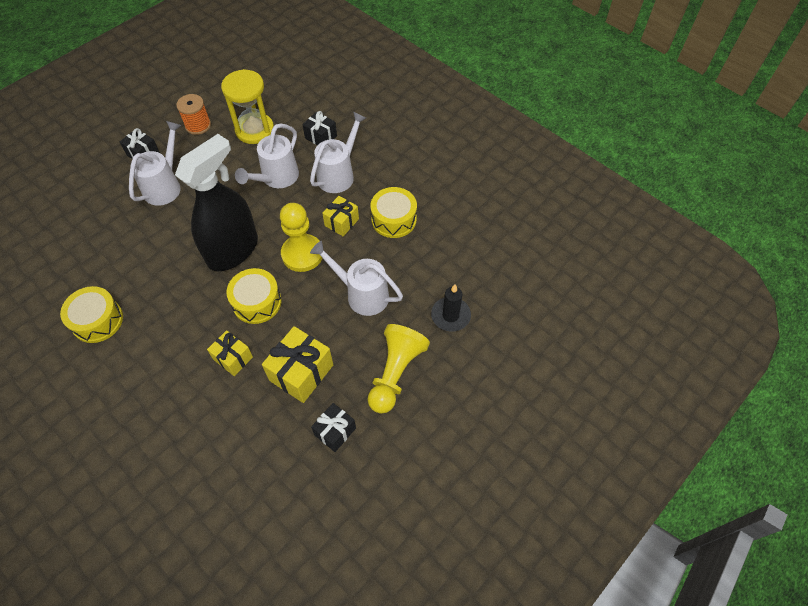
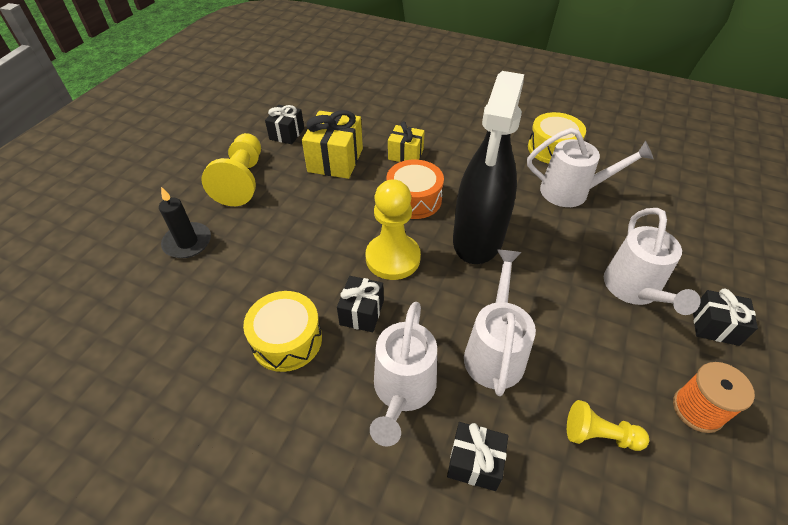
camera: 160 degrees right, 10 degrees down
yellow hourglass [221,69,274,144] -> yellow pawn [567,400,649,451]
yellow drum [226,268,281,324] -> orange drum [386,159,444,219]
white watering can [310,241,403,316] -> white watering can moved to [527,128,654,207]
yellow gift [322,196,359,236] -> black gift [337,276,384,332]

